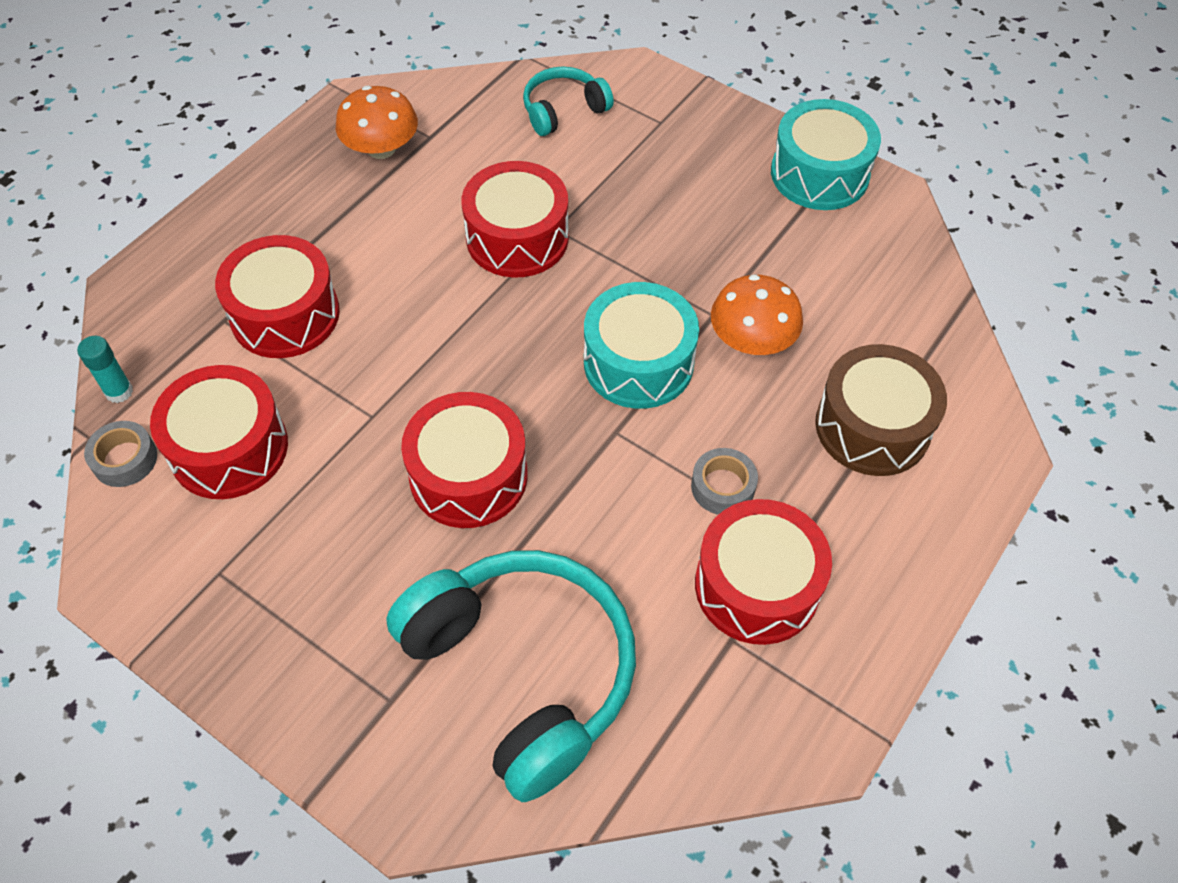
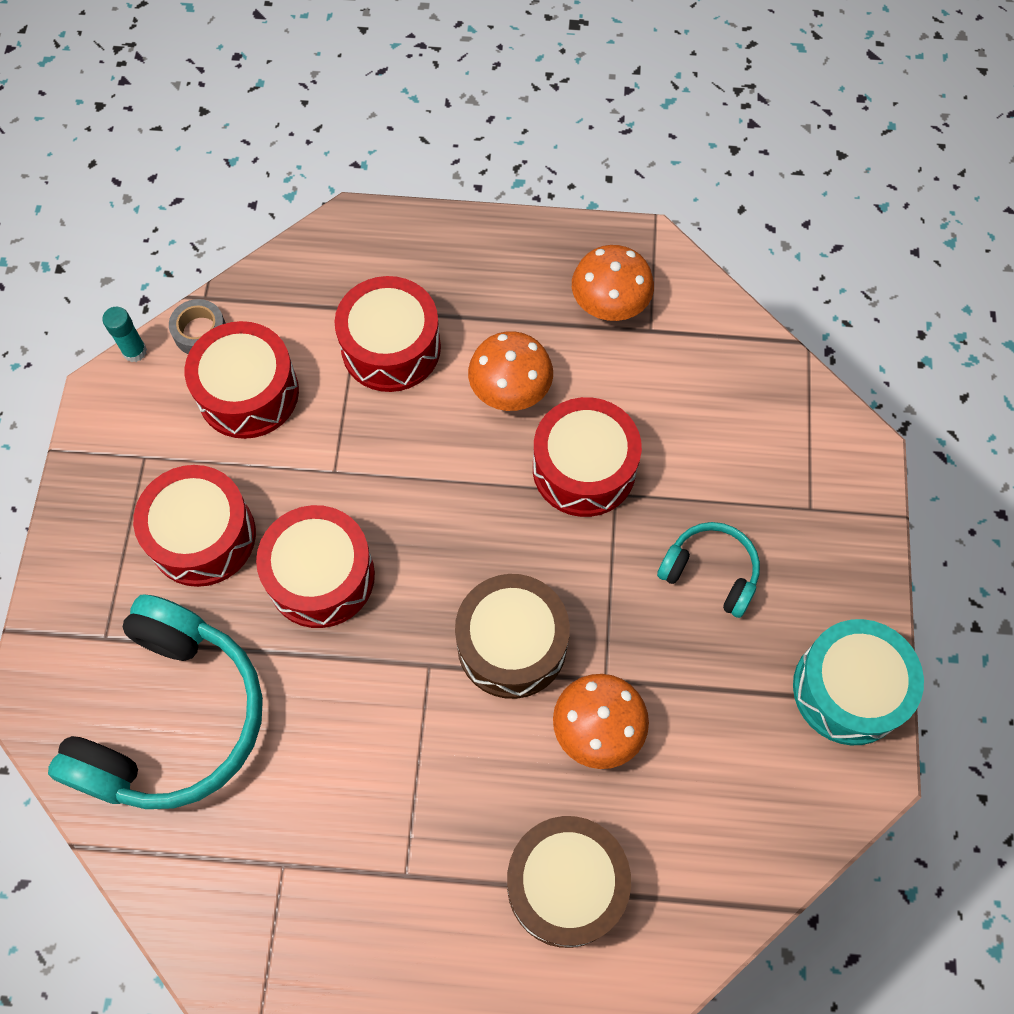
camera: 60 degrees right, 10 degrees up
turquoise glue stick [77,336,133,403] -> turquoise glue stick moved to [102,307,147,362]
turquoise headphones [523,66,614,136] -> turquoise headphones moved to [657,522,760,618]
turquoise drum [584,282,699,409] -> brown drum [455,574,570,699]
grey tape [691,448,758,515] -> none
red drum [695,499,832,645] -> red drum moved to [133,465,256,587]
none -> orange mushroom [468,331,553,411]

